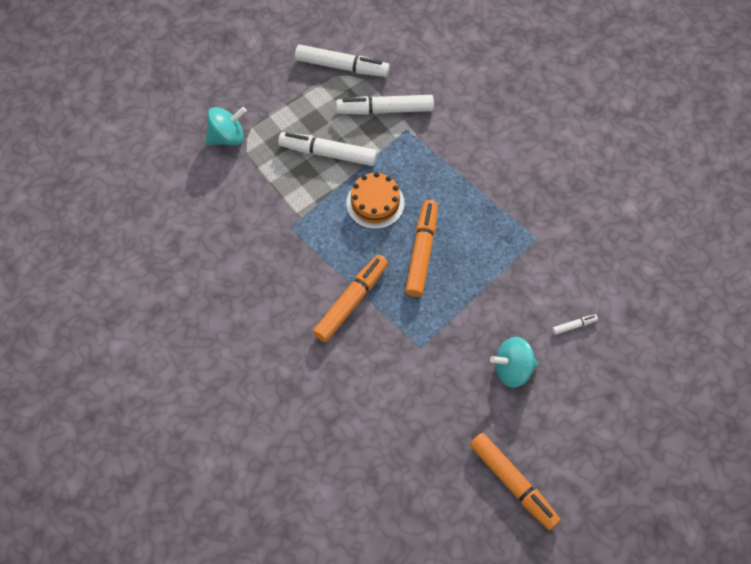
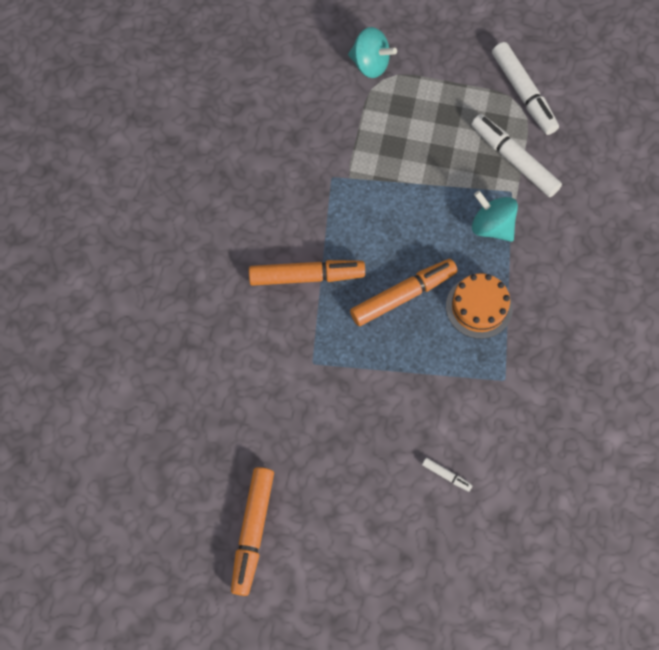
camera: 50 degrees right, 5 degrees up
white marker [278,132,377,166] -> none
orange cake [346,172,404,229] -> orange cake moved to [446,273,513,339]
turquoise spinning top [490,337,538,388] -> turquoise spinning top moved to [472,191,518,242]

